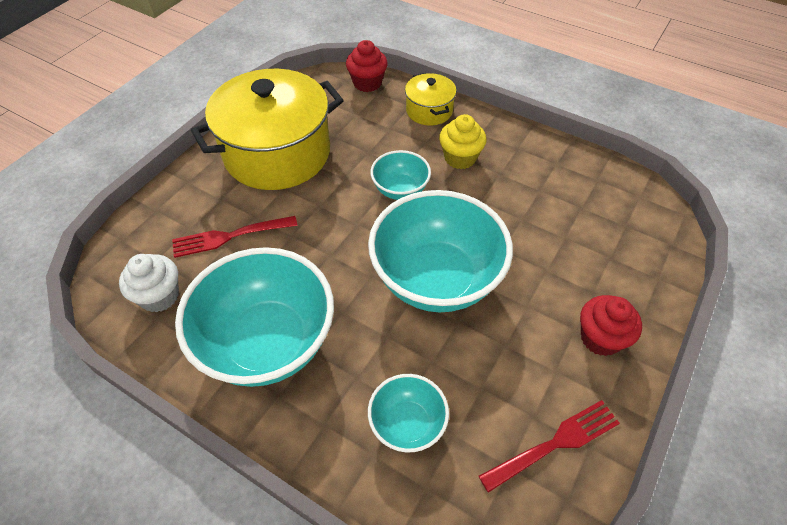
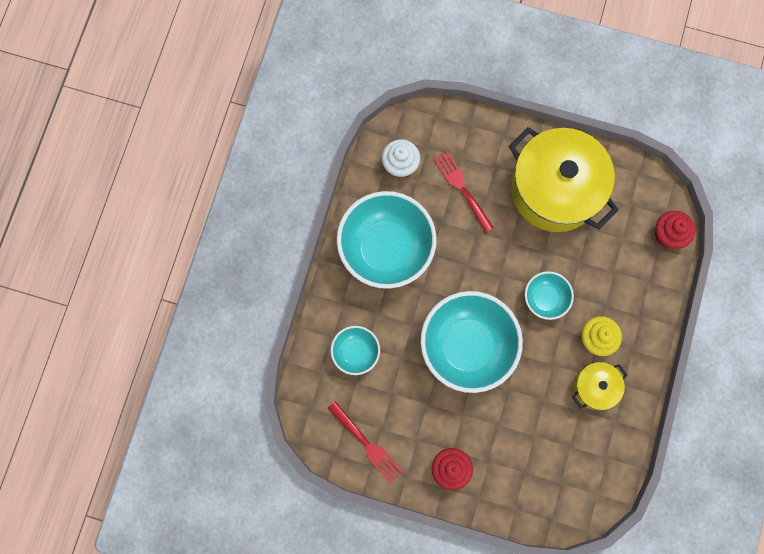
camera: 75 degrees right, 25 degrees up
yellow pot [405,73,457,126] -> yellow pot moved to [572,362,627,410]

